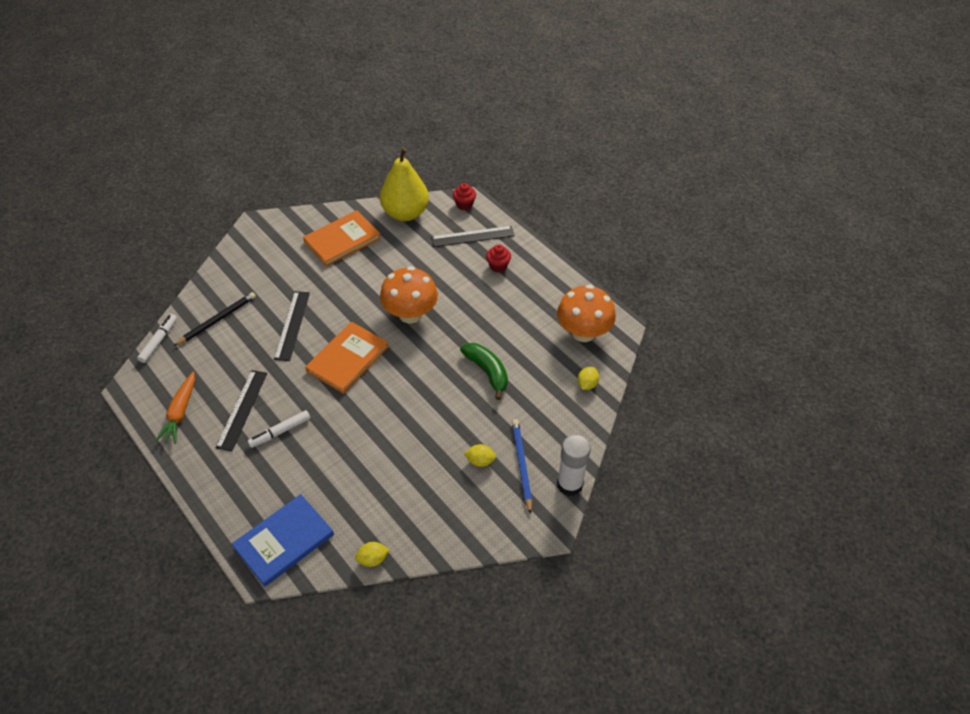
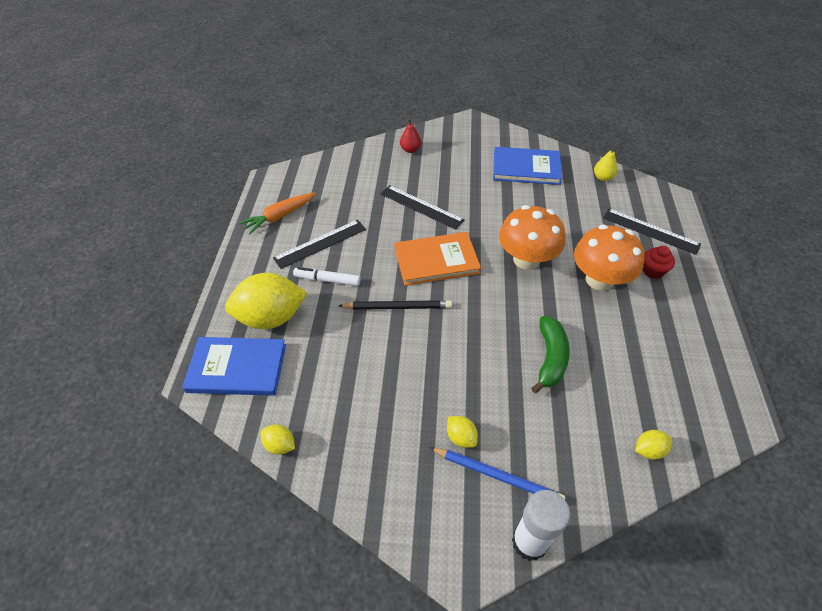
camera: 45 degrees right, 0 degrees up
white marker [137,314,177,363] -> none
black pencil [174,292,256,346] -> black pencil moved to [338,300,452,310]
black ruler [274,291,310,361] -> black ruler turned 75 degrees clockwise [380,185,464,230]
orange book [303,210,381,266] -> blue book [493,147,562,185]
yellow pear [380,148,429,221] -> yellow pear [594,147,618,181], size x0.43
red cupcake [453,183,476,210] -> none
blue pencil [512,419,532,514] -> blue pencil turned 75 degrees clockwise [429,447,565,499]
orange mushroom [557,285,616,342] -> orange mushroom moved to [574,225,645,291]
none -> yellow lemon [225,273,307,329]
none -> red pear [400,119,421,153]

